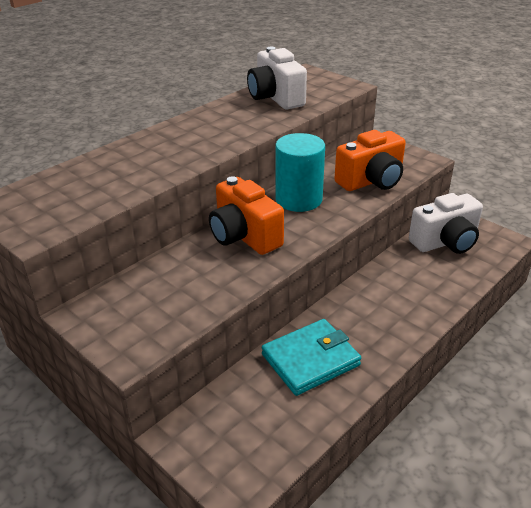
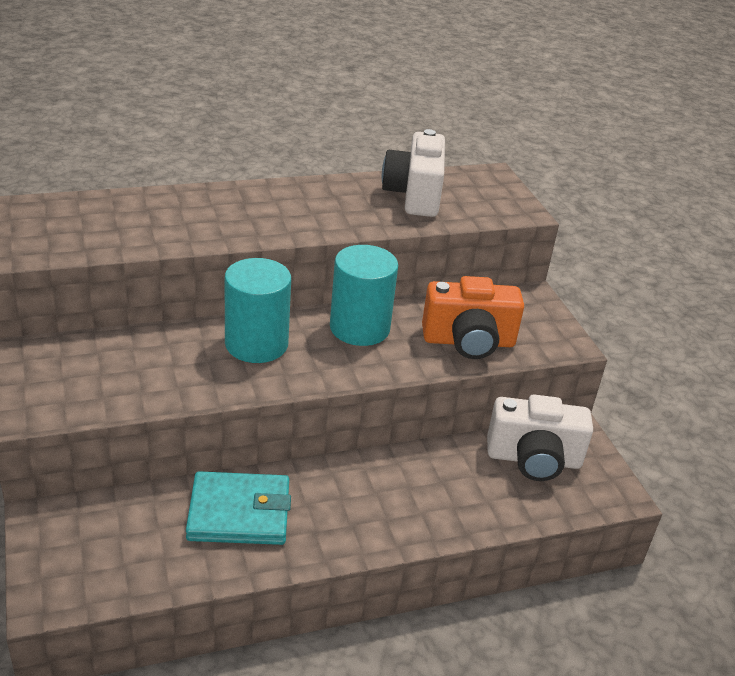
camera: 25 degrees right, 0 degrees up
orange camera [209,176,284,255] -> turquoise cylinder [225,258,291,363]

